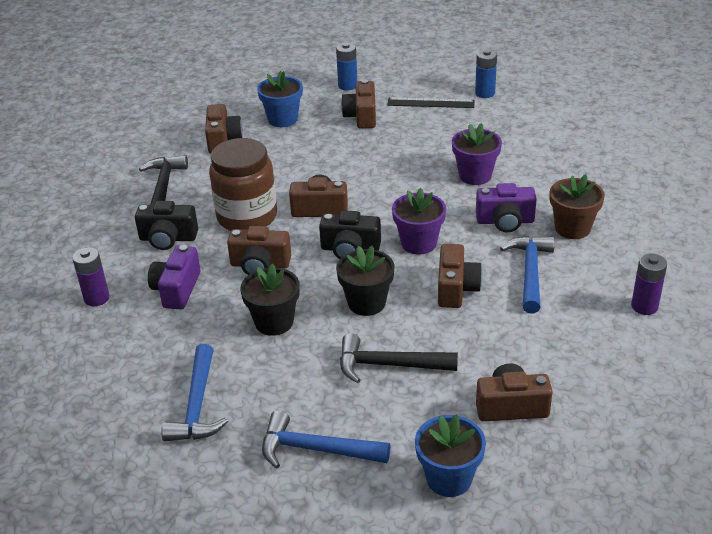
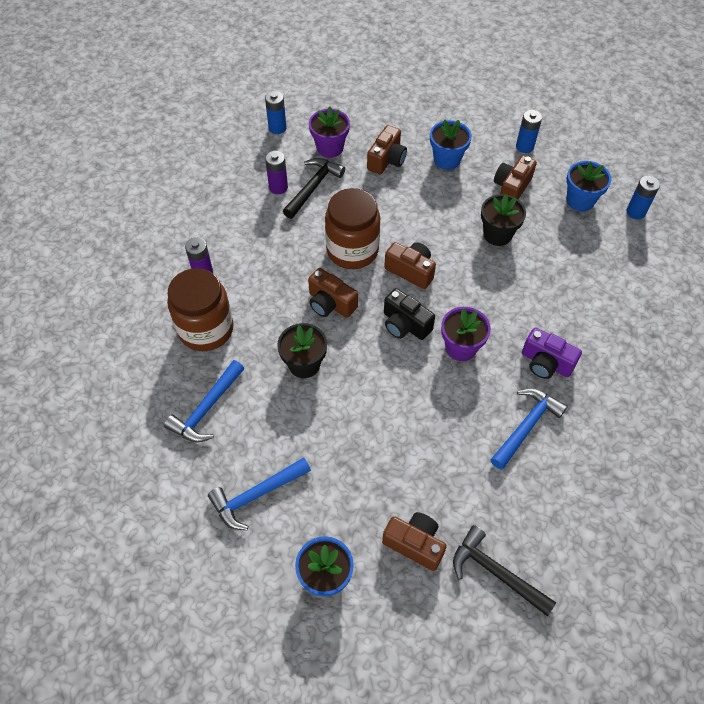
camera: 30 degrees right, 20 degrees up
black camera [135,201,198,250] -> none
purple camera [148,245,200,309] -> none
blue hammer [262,410,391,469] -> blue hammer turned 75 degrees counterclockwise [208,457,311,530]
black flower pot [336,246,395,316] -> black flower pot moved to [481,194,526,246]
black hammer [340,333,458,383] -> black hammer moved to [453,525,556,616]
black ruler [387,97,475,108] -> blue flower pot [566,161,611,211]
brown camera [438,244,482,308] -> none
purple flower pot [452,123,502,185] -> purple flower pot moved to [309,107,350,158]
brown flower pot [550,174,605,239] -> none
purple battery [631,254,667,315] -> purple battery moved to [265,151,288,194]
none -> brown jar [167,268,234,351]
none -> blue battery [265,91,287,134]

